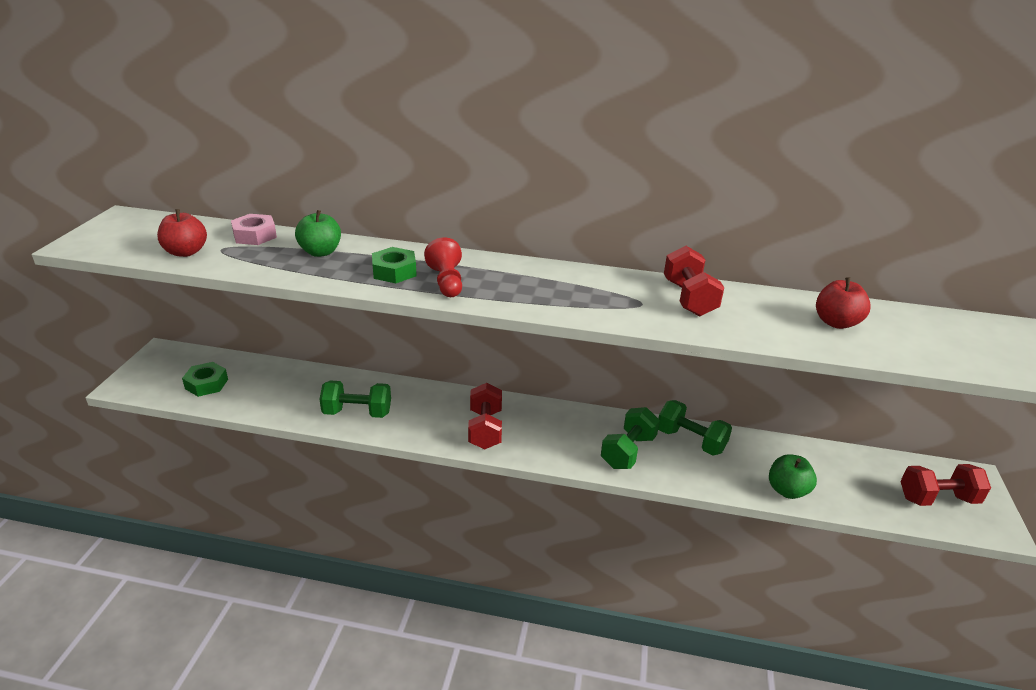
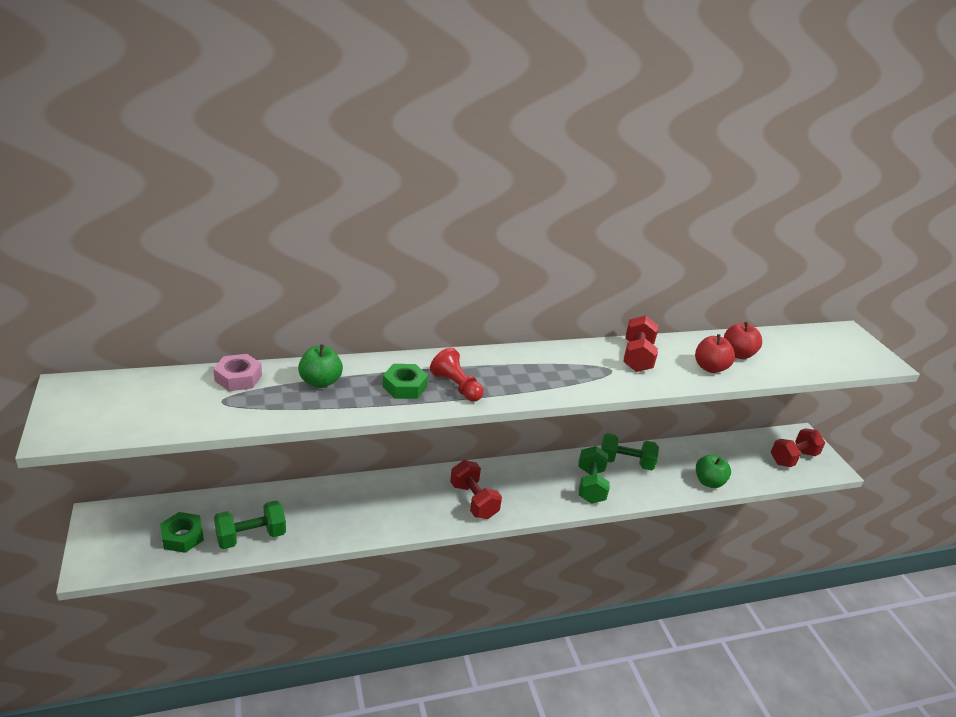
camera: 30 degrees left, 0 degrees up
red apple [157,209,207,257] -> red apple moved to [695,334,735,373]
green dumbbell [319,381,391,418] -> green dumbbell moved to [214,501,286,549]
red dumbbell [664,246,725,316] -> red dumbbell turned 45 degrees clockwise [623,315,658,372]

